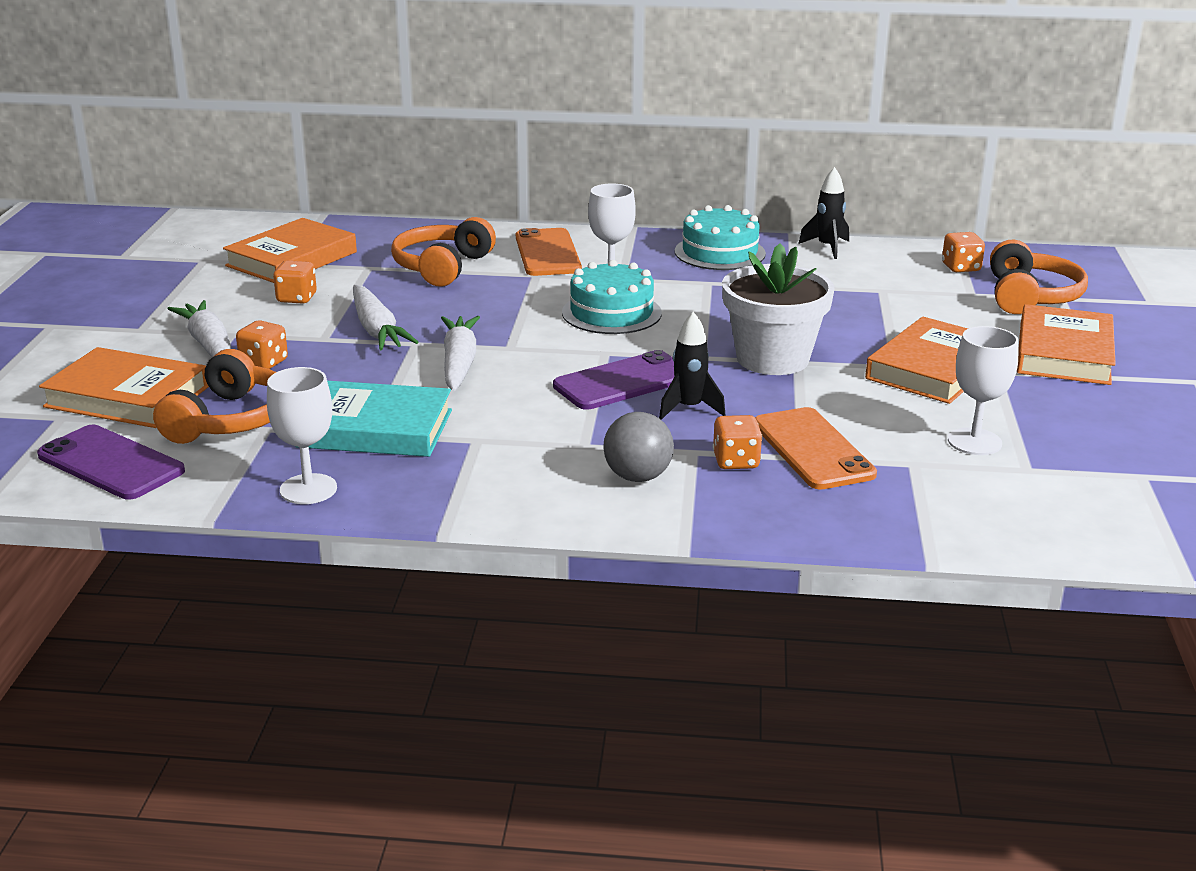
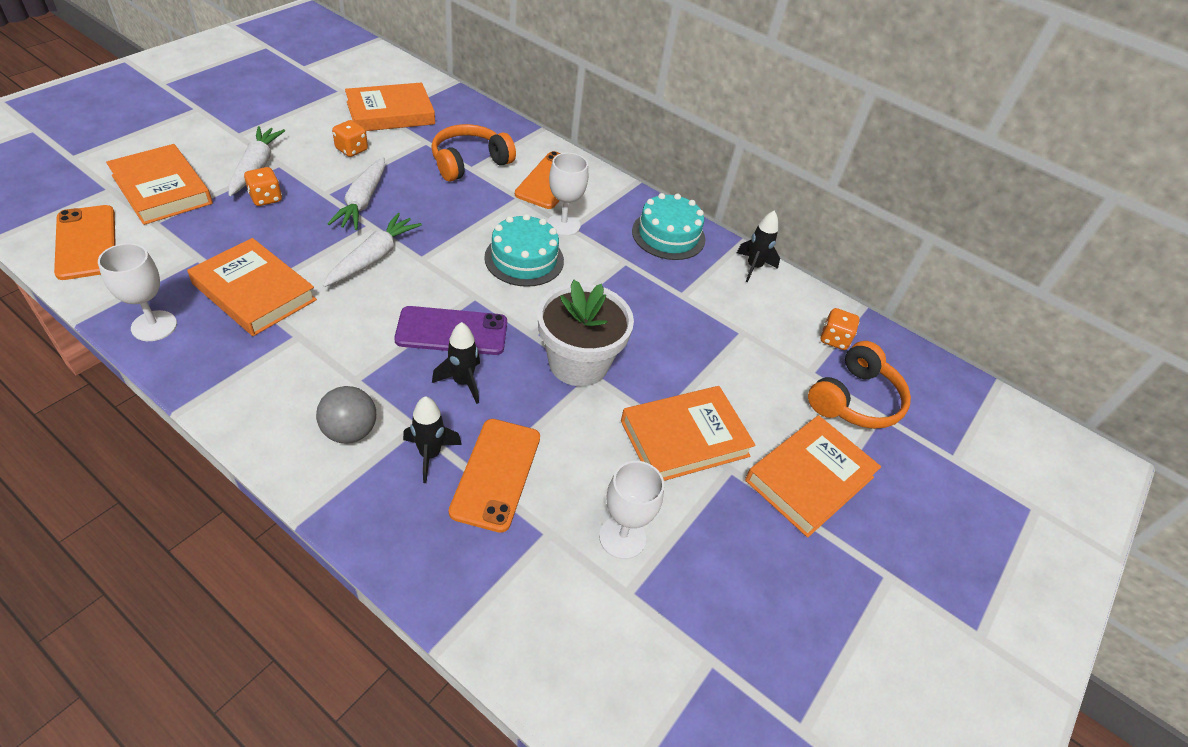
camera: 25 degrees right, 20 degrees up
purple phone [37,425,185,500] -> orange phone [54,205,116,280]
orange headphones [153,349,276,444] -> none
turquoise book [295,381,452,457] -> orange book [187,238,317,336]
orange dice [713,415,763,469] -> black rocket [403,396,462,483]

